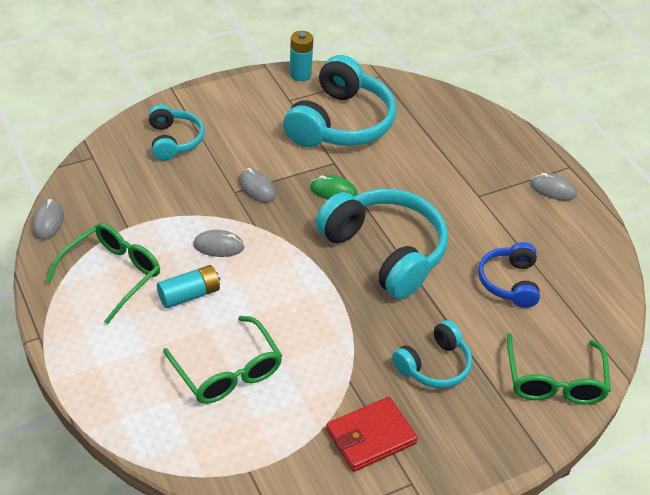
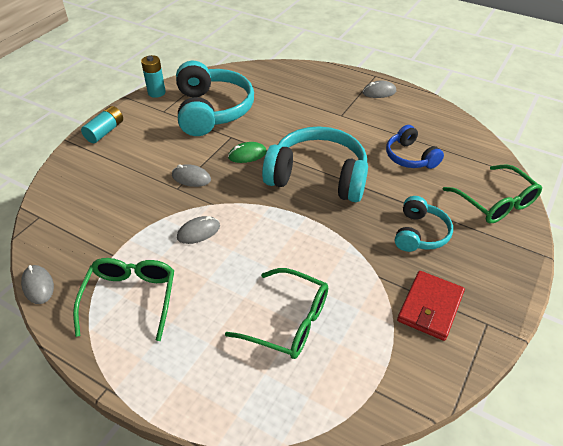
camera: 30 degrees left, 0 degrees up
turquoise headphones [148,105,204,160] -> none
turquoise battery [157,265,220,308] -> turquoise battery moved to [81,106,123,143]

